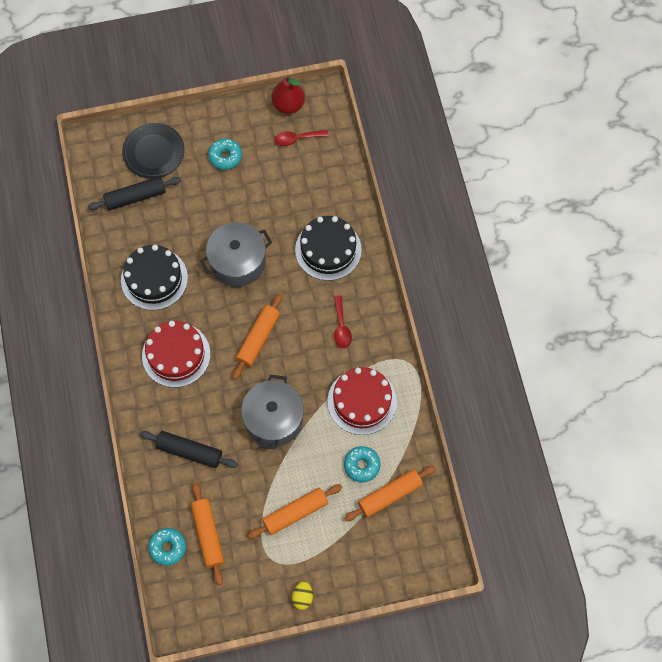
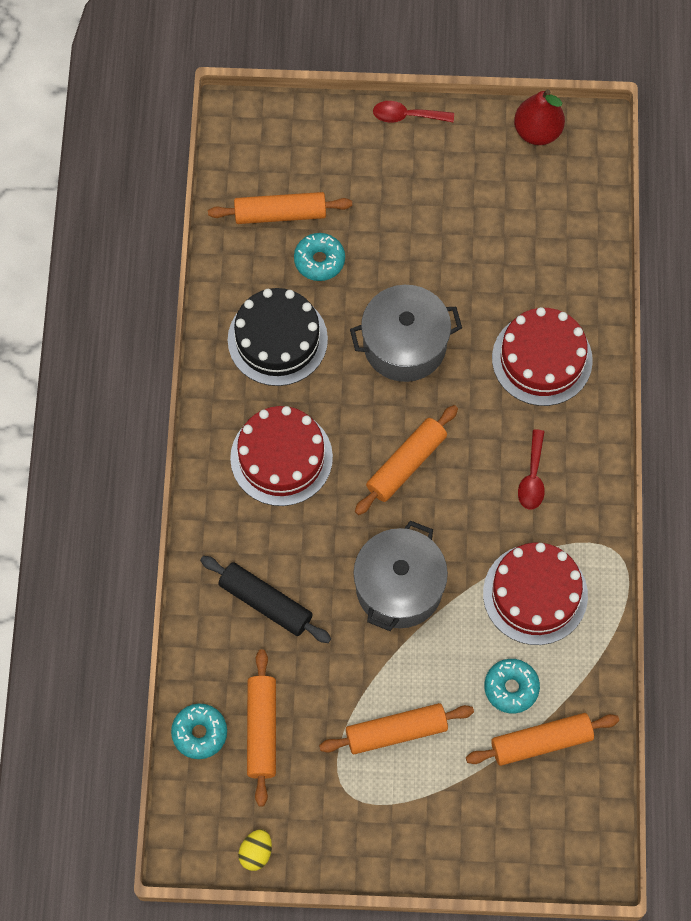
camera: 15 degrees right, 0 degrees up
black rolling pin [88,177,181,210] -> orange rolling pin [208,192,352,224]
black plate [122,123,185,179] -> none
turquoise donut [208,139,242,170] -> turquoise donut moved to [294,233,345,281]
red spoon [274,130,328,146] -> red spoon moved to [373,101,454,123]
yellow egg [292,581,313,610] -> yellow egg moved to [238,829,272,871]
black cake [295,216,362,281] -> red cake [492,307,593,406]

